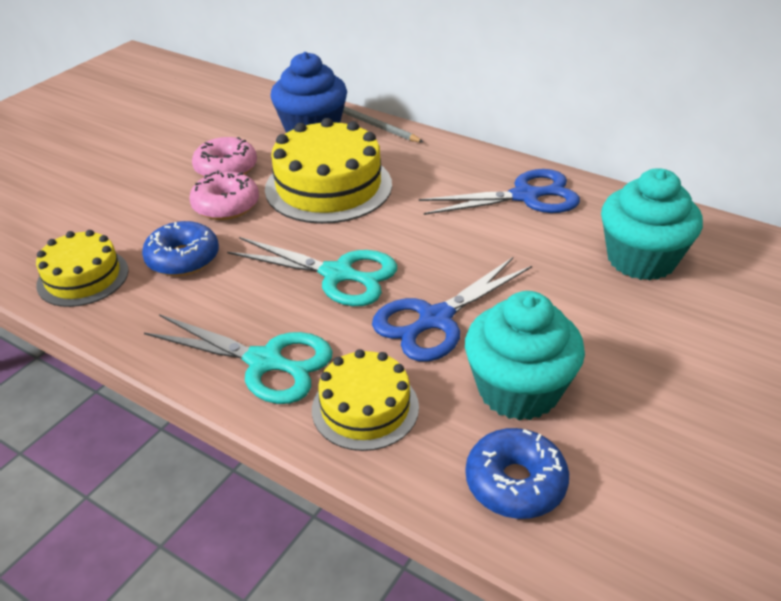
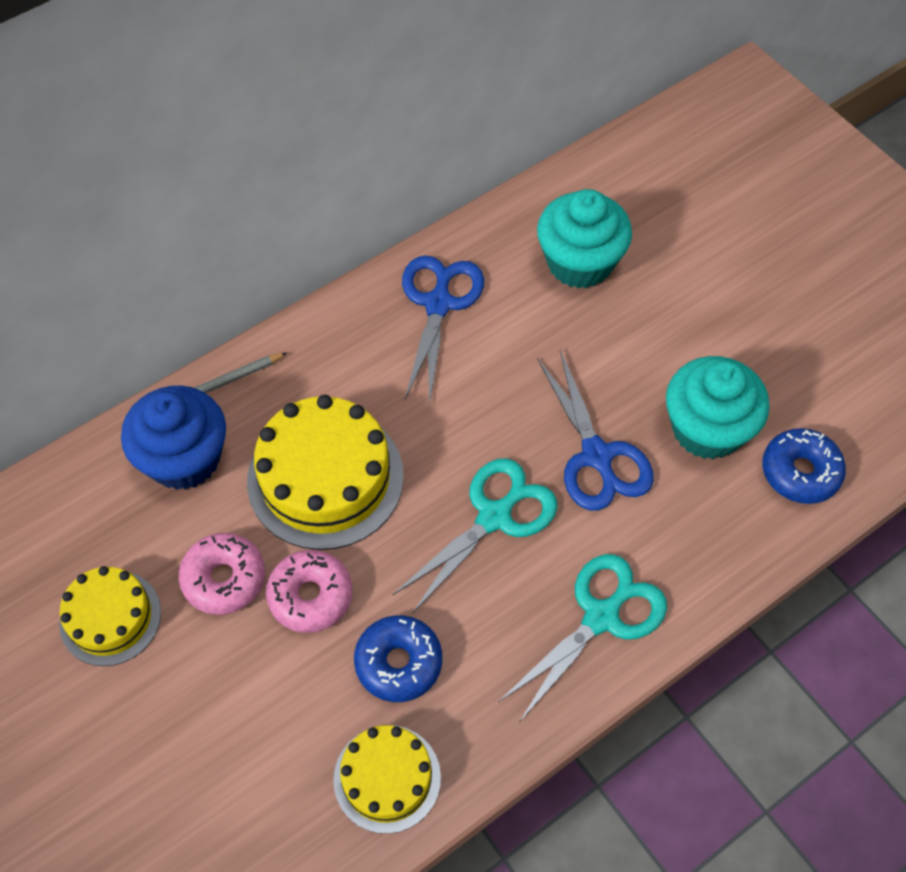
camera: 70 degrees left, 20 degrees up
yellow cake [312,349,419,451] -> yellow cake moved to [59,566,161,666]

